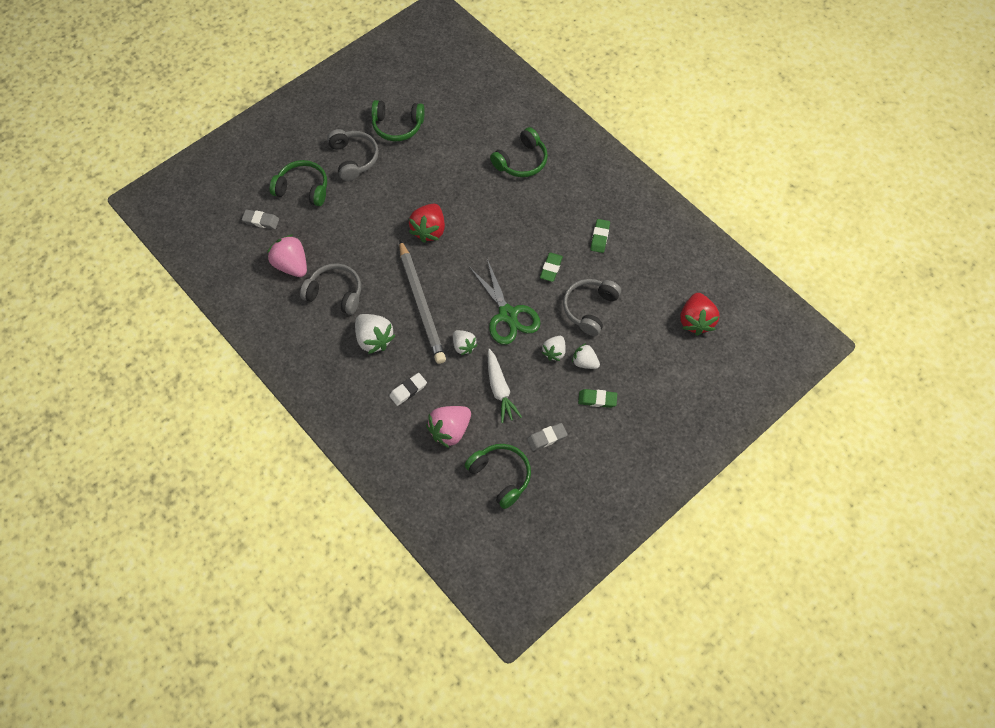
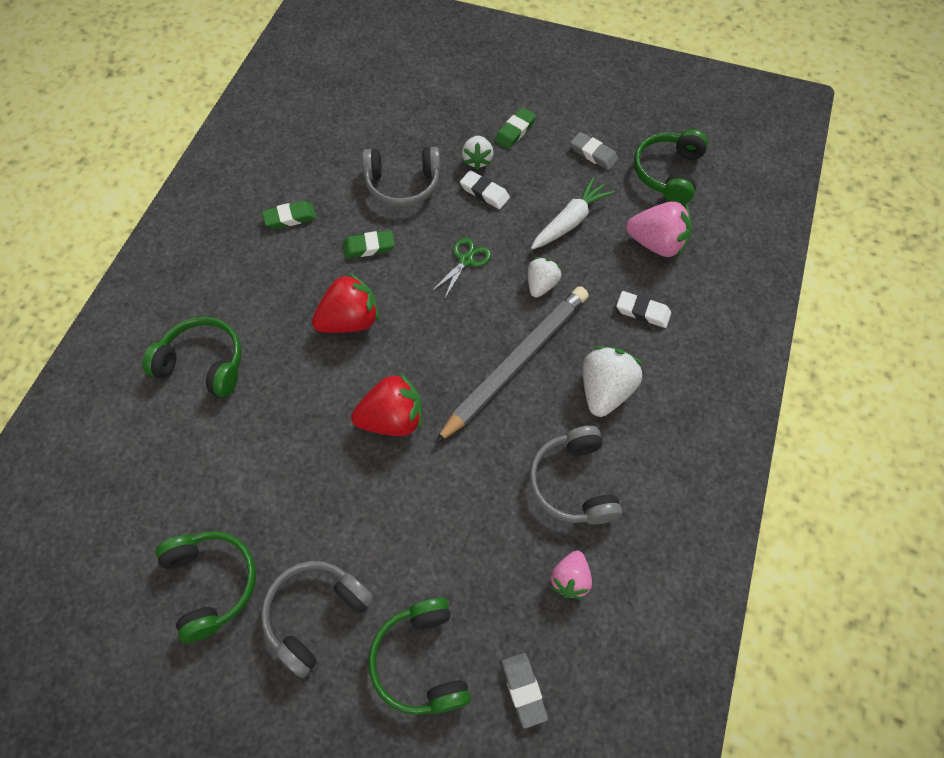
camera: 120 degrees left, 0 degrees up
pink strawberry [267,234,307,277] -> pink strawberry [551,550,592,599], size x0.62
green scissors [470,259,541,345] -> green scissors [431,238,491,300], size x0.53
white strawberry [541,336,566,361] -> white eraser [460,170,510,209]
green eraser [578,389,617,408] -> green eraser turned 60 degrees clockwise [495,108,536,149]
red strawberry [680,293,719,336] -> red strawberry moved to [312,272,379,333]

